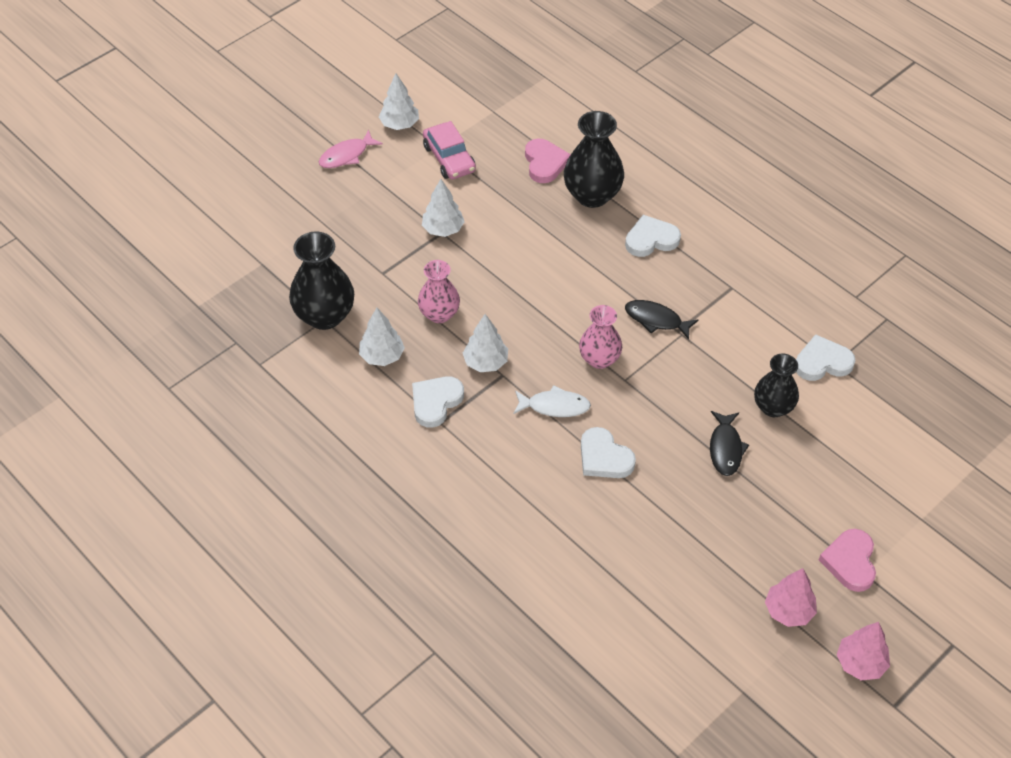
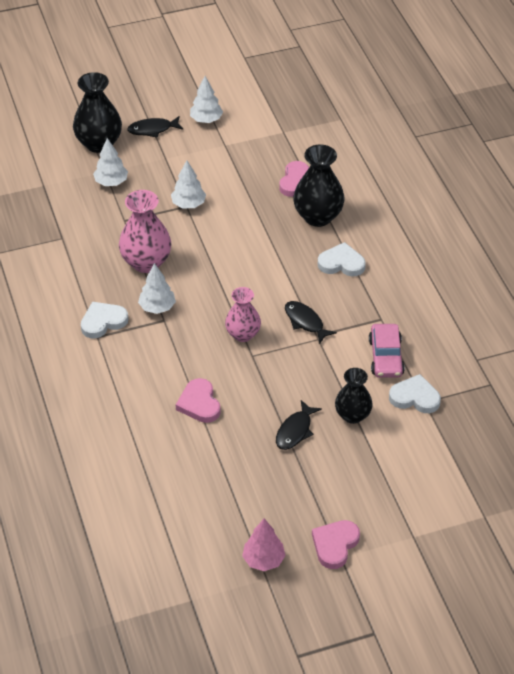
camera: 25 degrees right, 5 degrees down
black vase [289,231,354,330] -> black vase moved to [73,72,122,153]
pink fish [319,130,383,168] -> black fish [127,116,183,137]
white tree [359,308,405,366] -> white tree moved to [93,138,128,186]
pink vase [418,260,460,323] -> pink vase [119,190,171,273], size x1.52
pink car [423,121,476,179] -> pink car moved to [369,324,405,378]
white fish [513,385,591,417] -> none
white heart [581,427,636,478] -> pink heart [176,378,221,423]
pink tree [837,622,890,680] -> none

